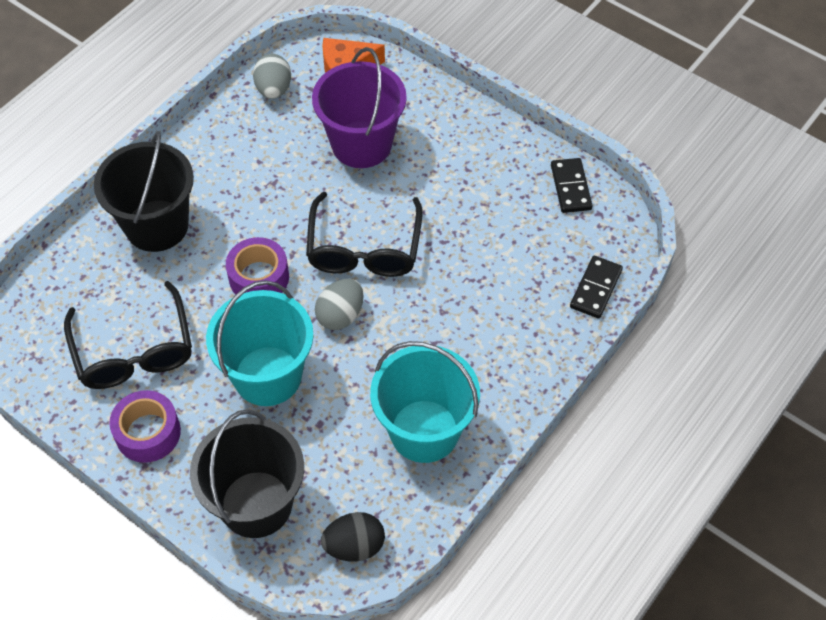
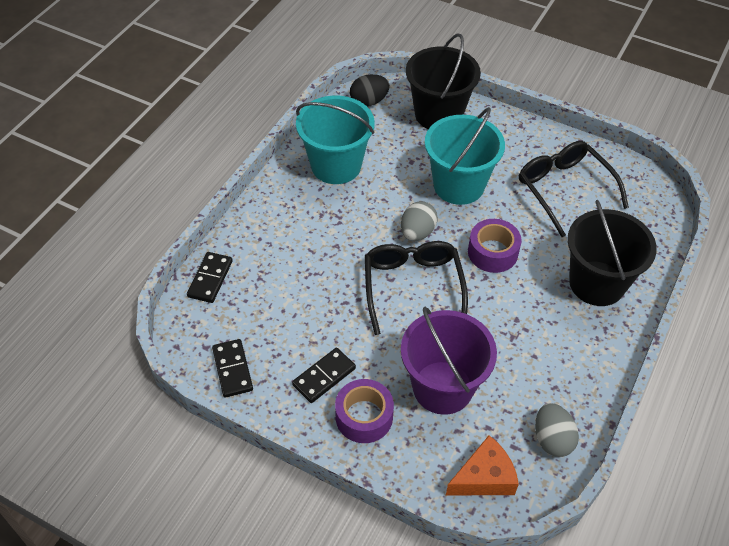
camera: 170 degrees right, 5 degrees down
purple tape [109,390,181,463] -> purple tape moved to [335,379,394,443]
none -> black domino [292,348,356,403]

